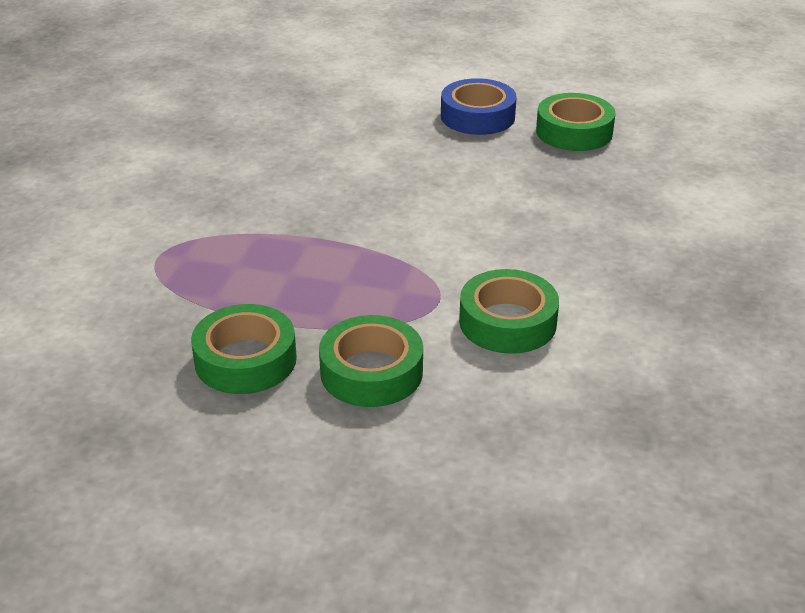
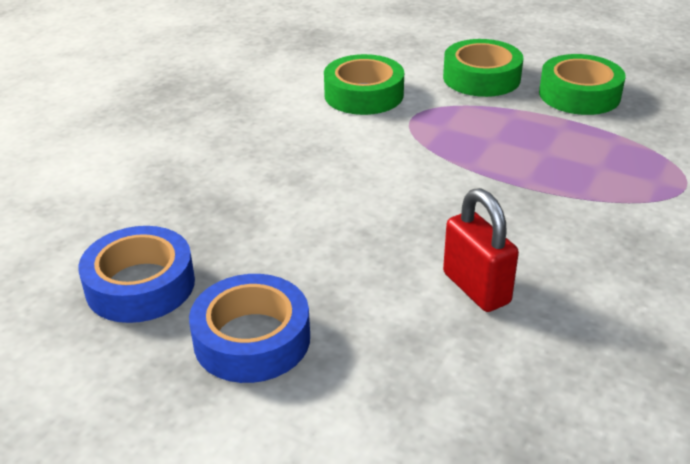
camera: 165 degrees left, 0 degrees up
green tape [536,93,616,151] -> blue tape [78,226,195,323]
none -> red padlock [443,188,519,312]

